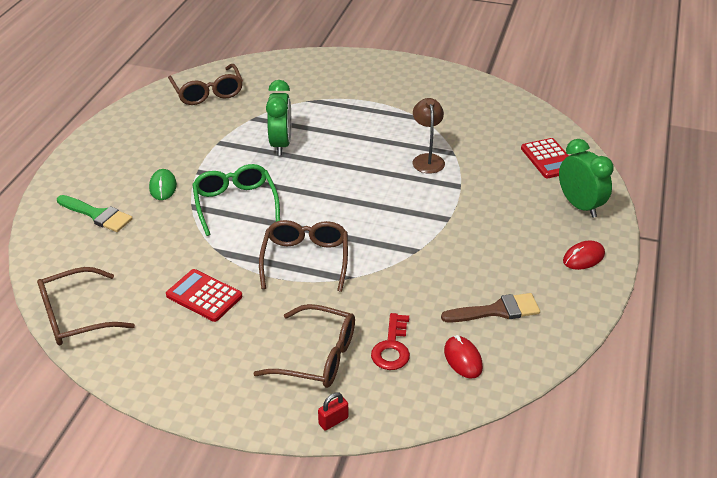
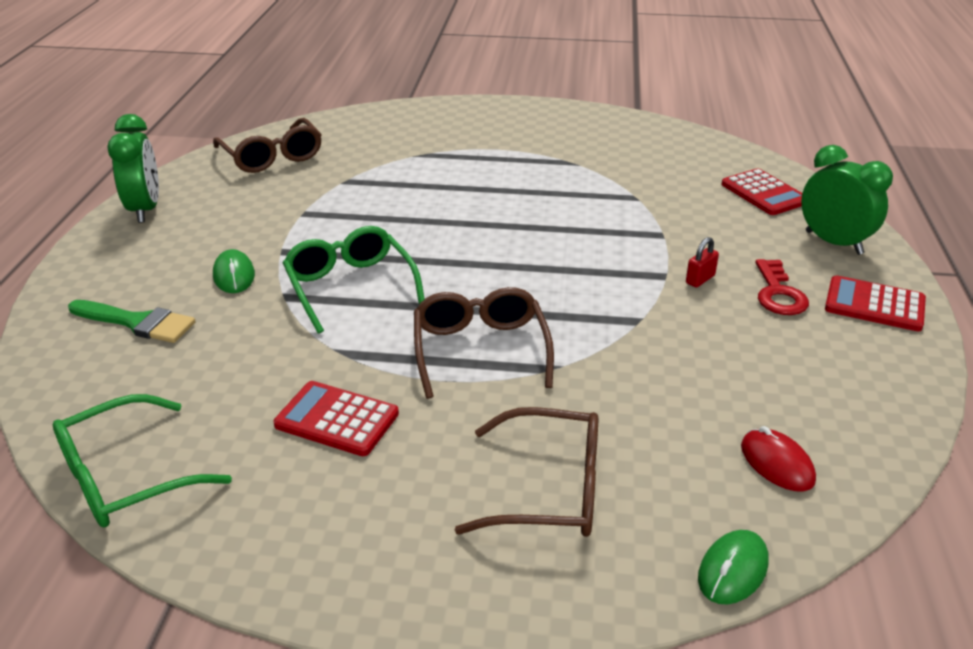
camera: 10 degrees left, 5 degrees down
brown glasses [37,267,135,345] -> green glasses [52,394,232,528]
green clock [266,80,291,155] -> green clock moved to [107,114,159,223]
red padlock [318,392,348,431] -> red padlock moved to [686,237,719,288]
red key [371,313,410,370] -> red key moved to [755,259,809,315]
brown lamp [412,98,445,174] -> none
brown brush [441,293,540,323] -> none
red mouse [563,241,605,270] -> red calculator [825,275,926,331]
none -> green mouse [698,530,769,605]

